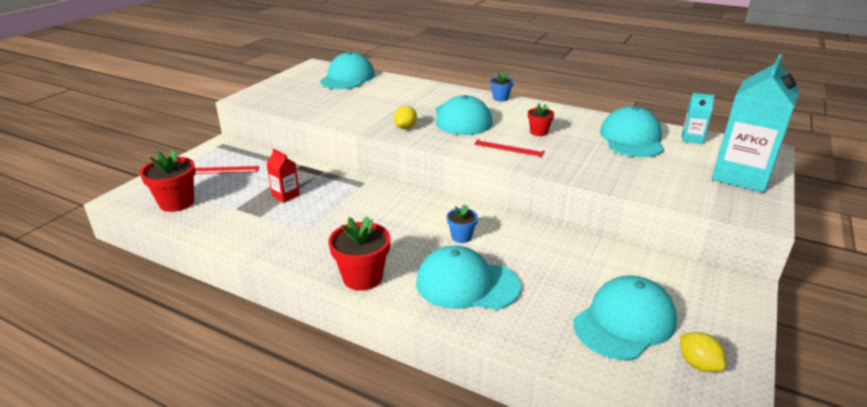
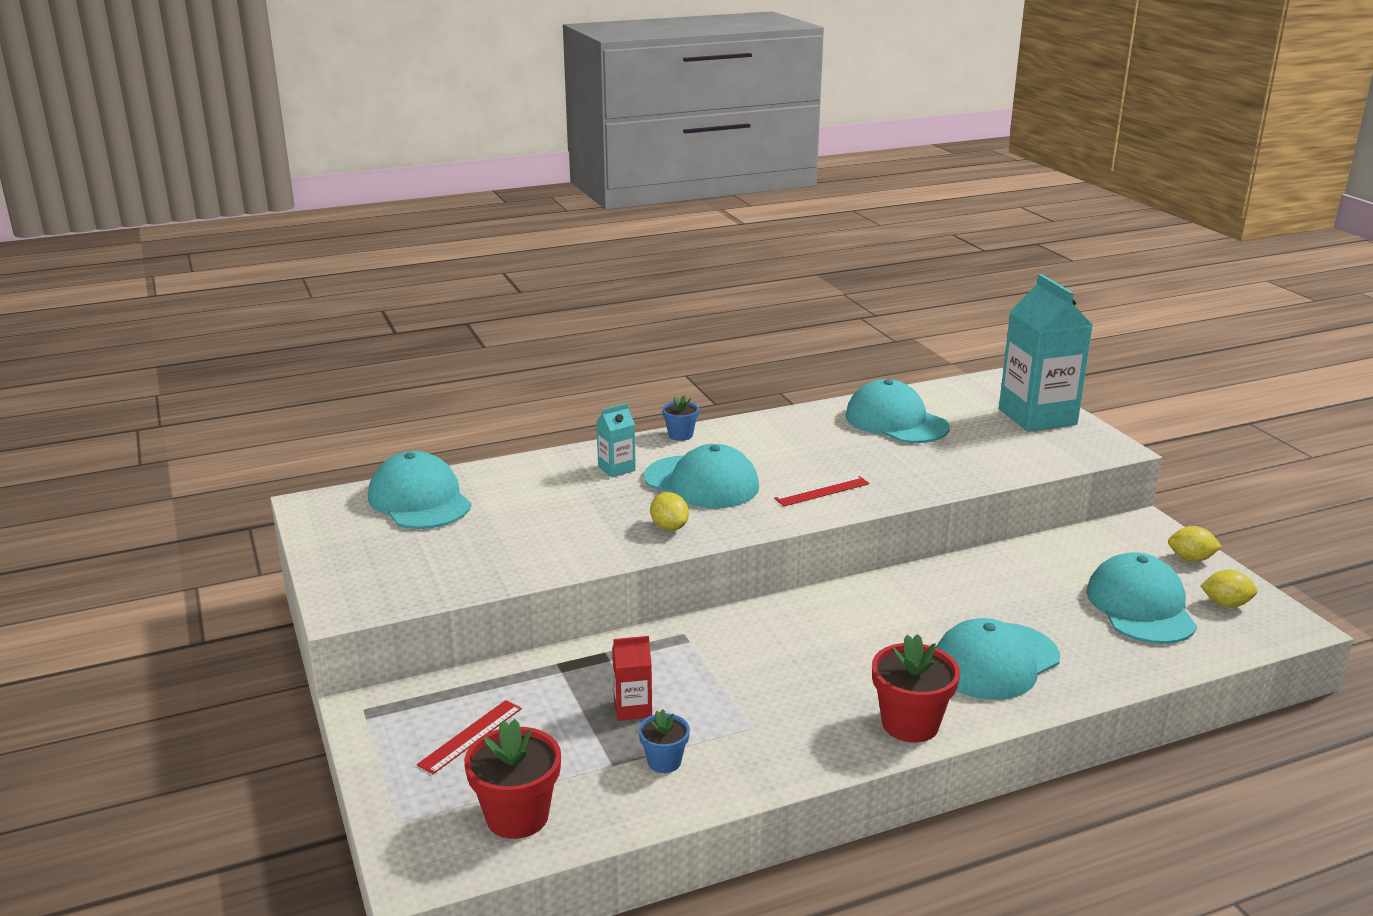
camera: 50 degrees left, 5 degrees down
blue flower pot [447,205,478,243] -> blue flower pot moved to [638,709,690,773]
red flower pot [528,103,555,136] -> none
turquoise carton [682,93,715,144] -> turquoise carton moved to [596,403,636,478]
none -> yellow lemon [1168,526,1222,562]

